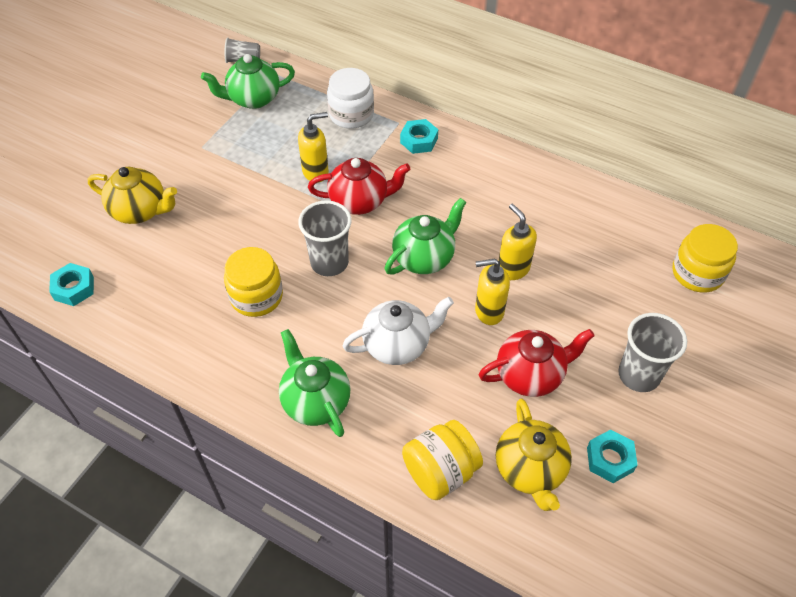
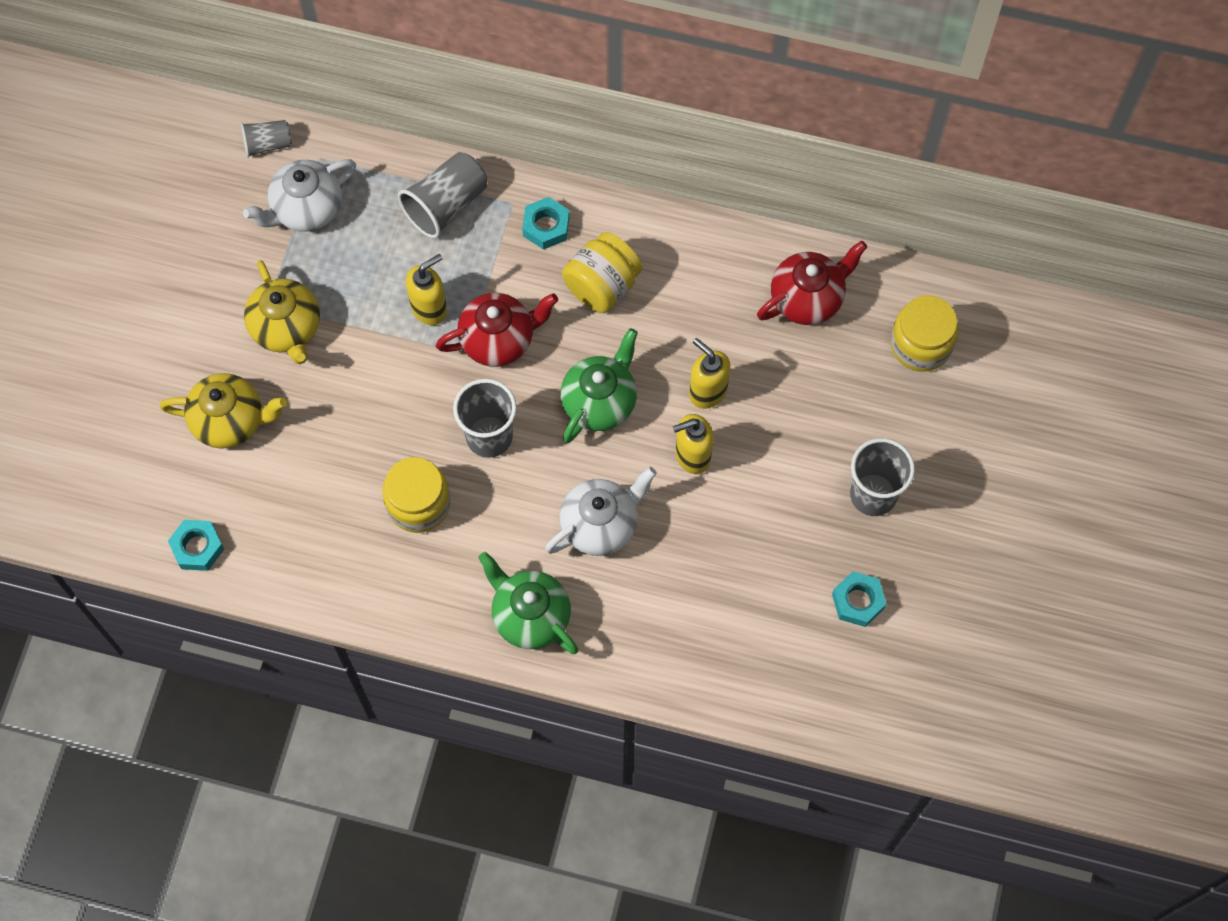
camera: 15 degrees left, 15 degrees up
green teapot [201,54,295,109] -> white teapot [243,159,356,232]
white jar [327,68,374,129] -> grey cup [398,152,487,238]
yellow jar [402,420,483,500] -> yellow jar moved to [562,232,642,313]
red teapot [479,329,594,397] -> red teapot moved to [757,240,867,325]
yellow teapot [496,399,572,511] -> yellow teapot moved to [244,260,320,364]

